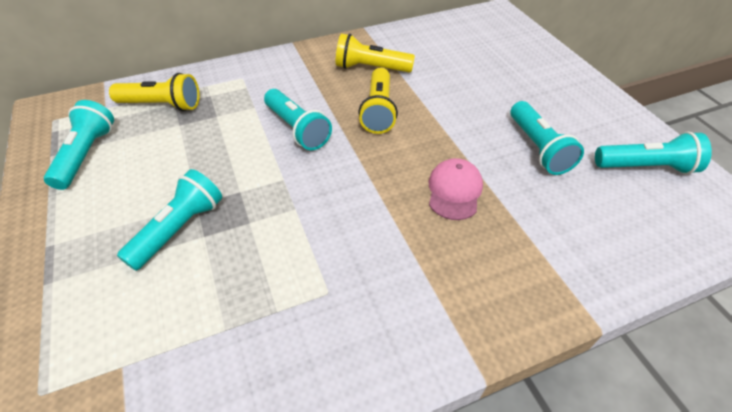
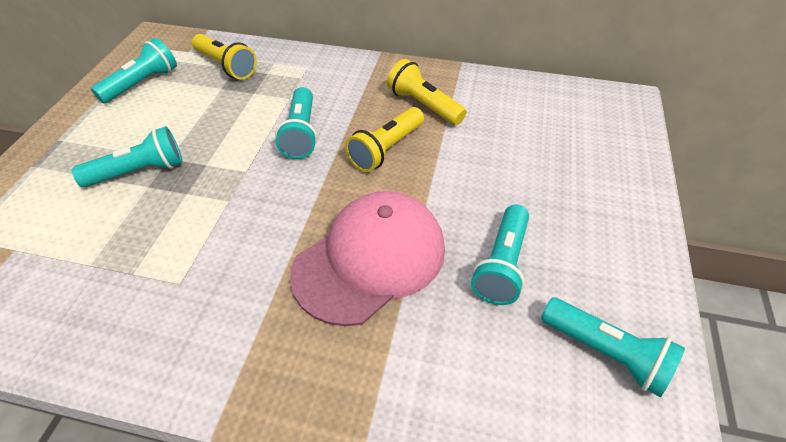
camera: 35 degrees right, 0 degrees up
pink cap [429,158,483,220] -> pink cap [290,191,445,326], size x1.98

